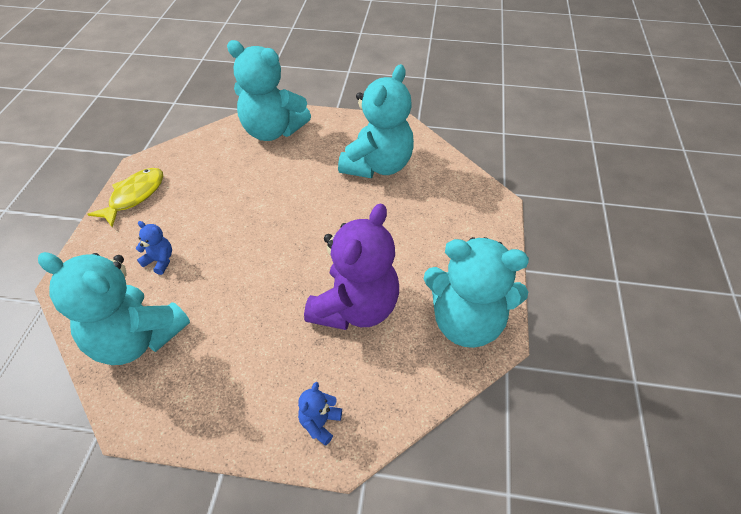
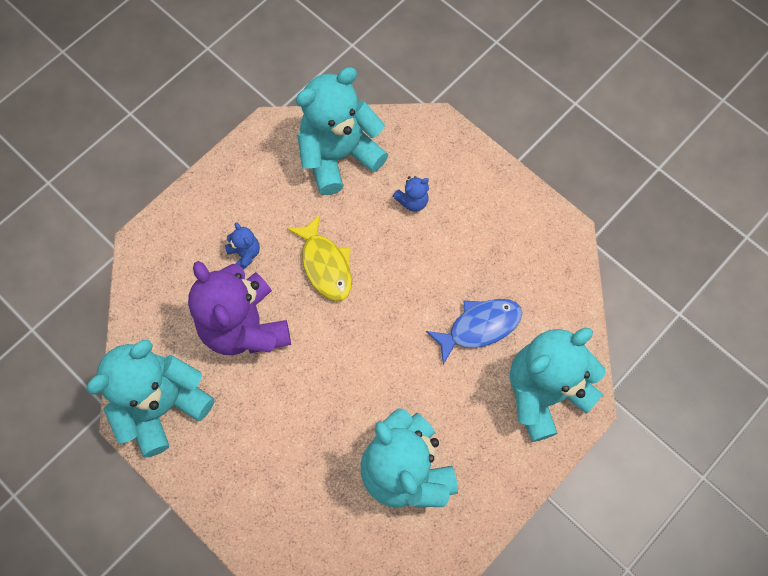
camera: 125 degrees right, 20 degrees up
yellow fish [87,168,163,228] -> yellow fish moved to [287,214,352,302]
blue teddy bear [298,382,342,446] -> blue teddy bear moved to [225,222,260,270]
none -> blue fish [426,299,522,365]

